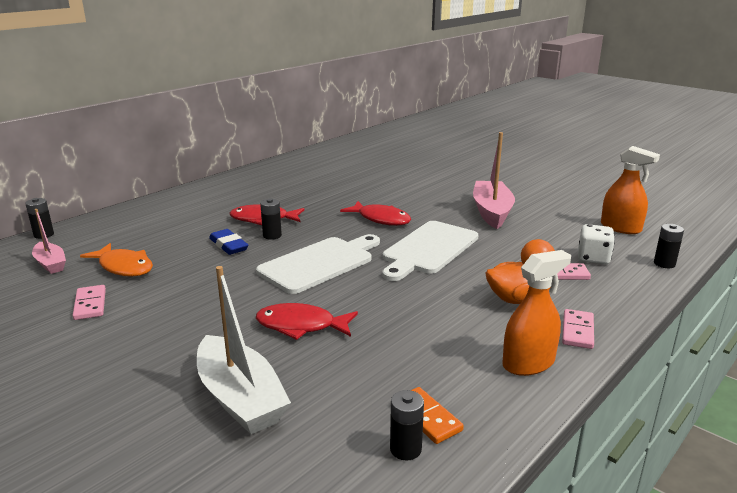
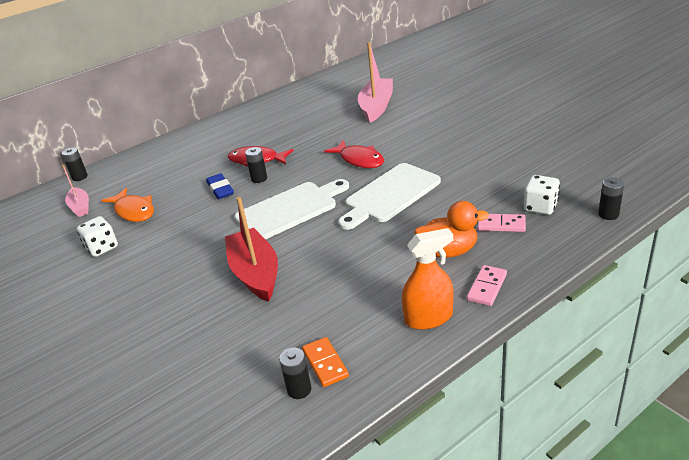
camera: 15 degrees right, 10 degrees up
pink domino [73,285,106,320] -> white dice [77,216,118,257]
white boat [197,266,291,434] -> none
red fish [256,303,358,340] -> red boat [225,197,278,302]
pink boat [473,132,515,229] -> pink boat moved to [358,42,393,123]
orange spray bottle [601,146,660,234] -> none

